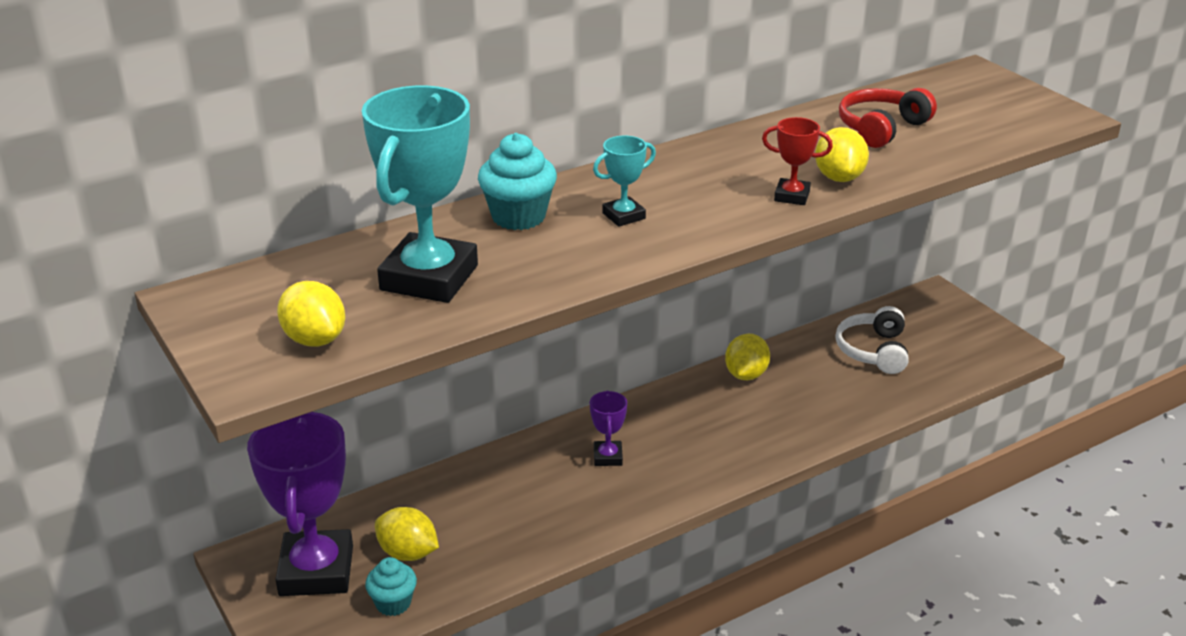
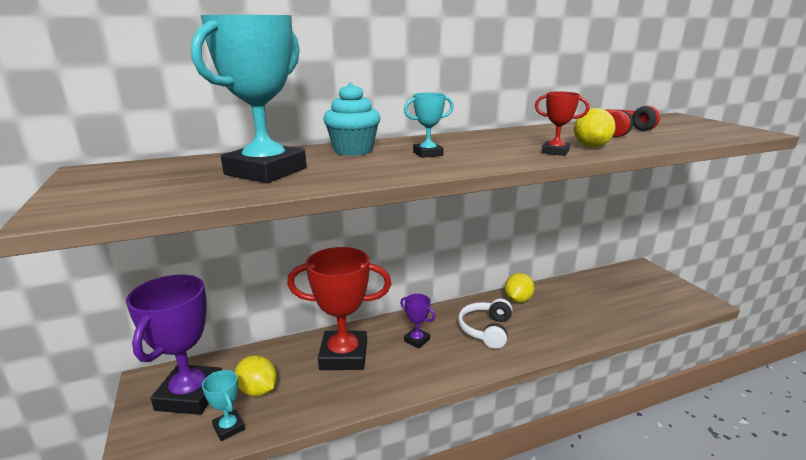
camera: 10 degrees right, 10 degrees down
yellow lemon [277,281,345,346] -> none
turquoise cupcake [365,557,417,616] -> turquoise trophy [202,370,245,441]
purple trophy [590,390,627,466] -> purple trophy turned 60 degrees counterclockwise [400,294,436,348]
white headphones [835,306,909,374] -> white headphones moved to [458,299,512,349]
none -> red trophy [287,247,391,370]

